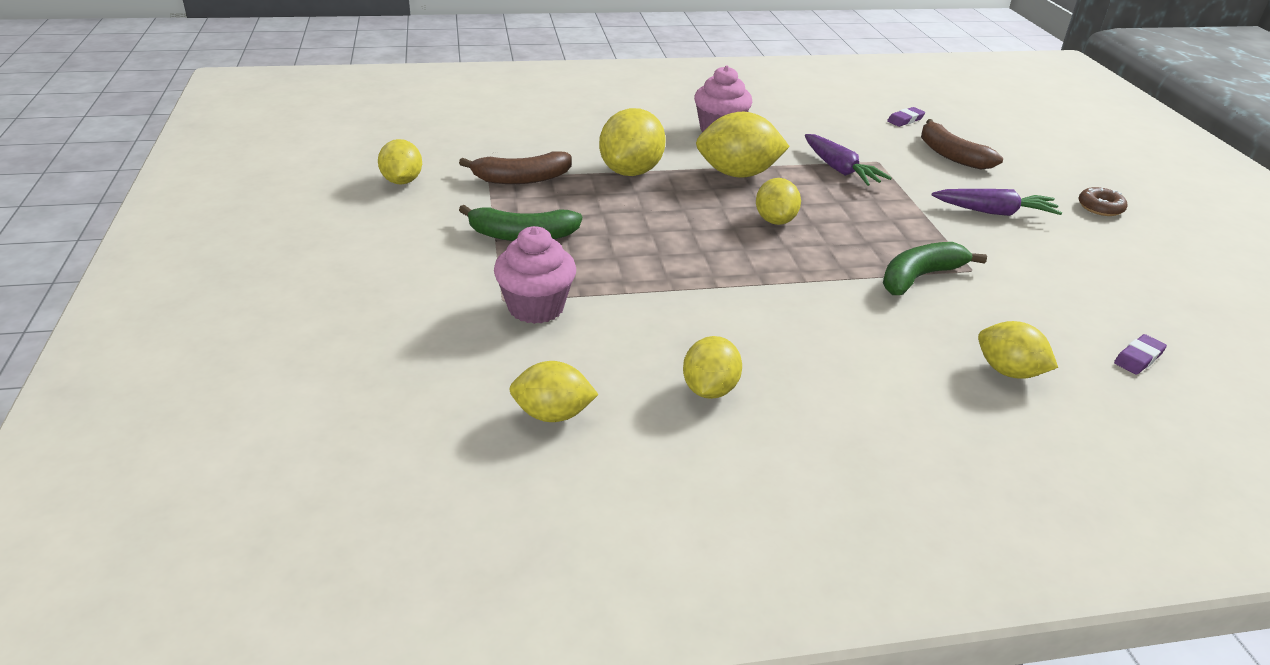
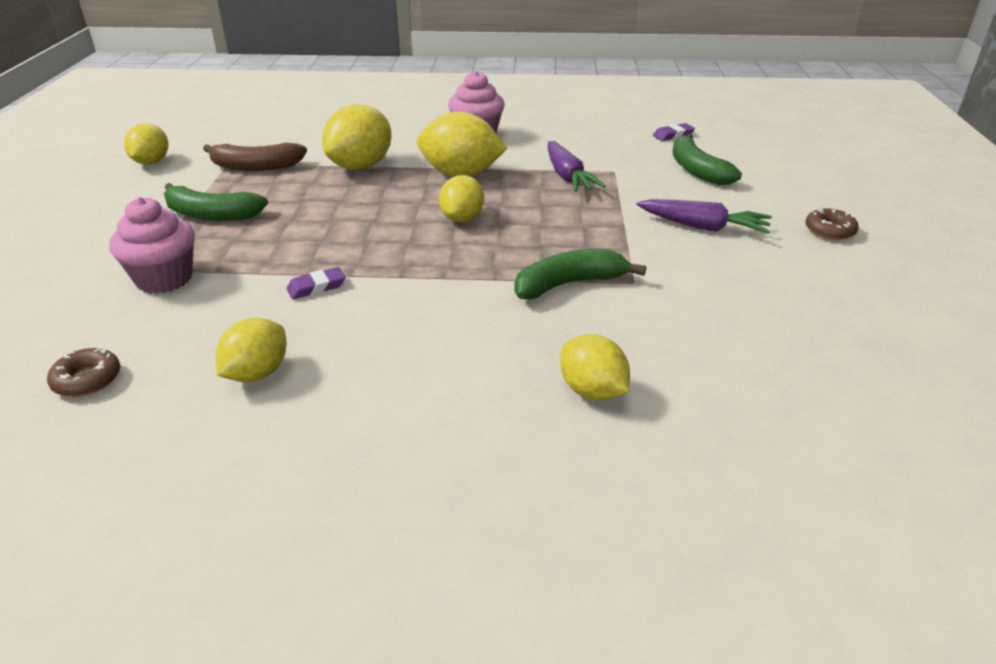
camera: 15 degrees right, 0 degrees up
yellow lemon [509,361,599,422] -> brown donut [47,348,120,397]
brown banana [921,119,1003,169] -> green banana [673,134,742,185]
purple eraser [1114,334,1167,375] -> purple eraser moved to [286,267,345,299]

